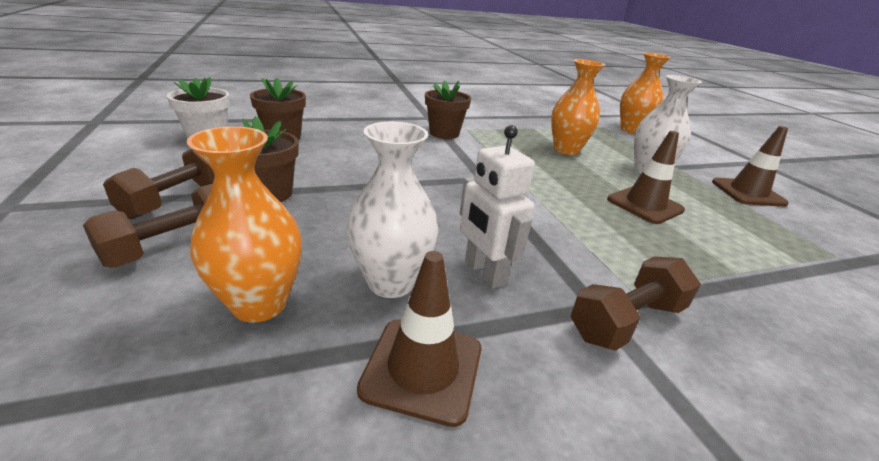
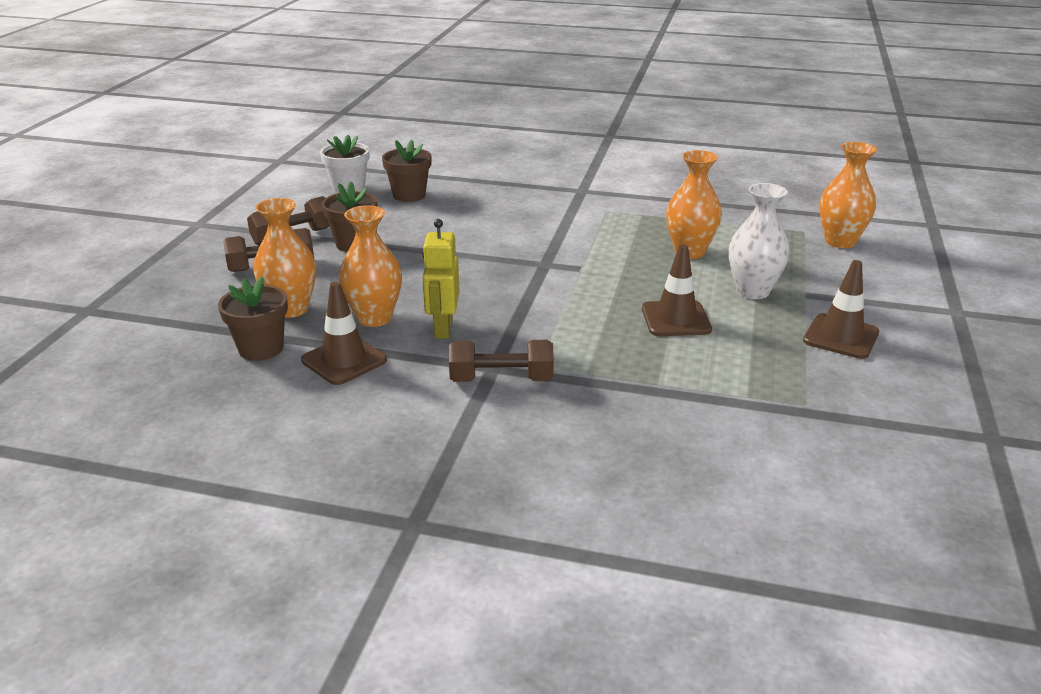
camera: 35 degrees right, 0 degrees up
white vase [347,122,438,298] -> orange vase [339,205,402,327]
brown flower pot [425,80,471,139] -> brown flower pot moved to [218,276,288,361]
white robot [460,125,535,289] -> yellow robot [422,219,460,339]

